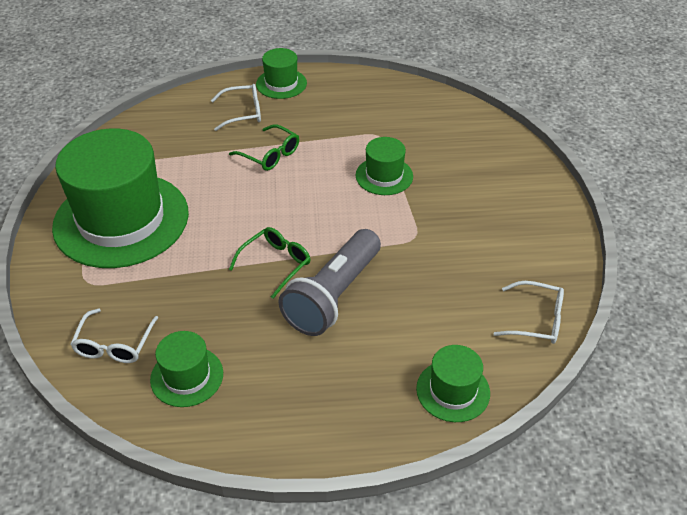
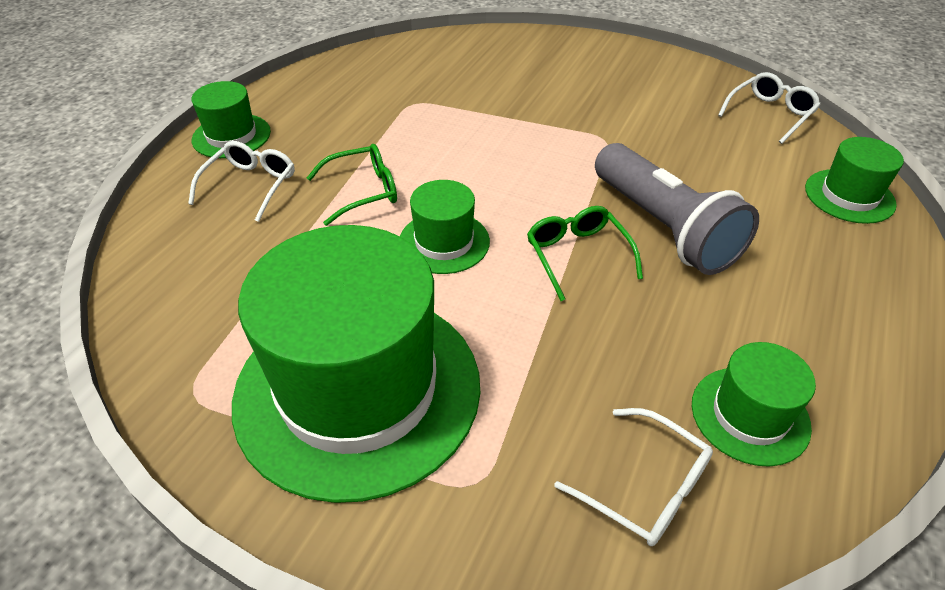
camera: 60 degrees left, 0 degrees up
green hat [355,137,413,195] -> green hat moved to [400,180,490,274]

